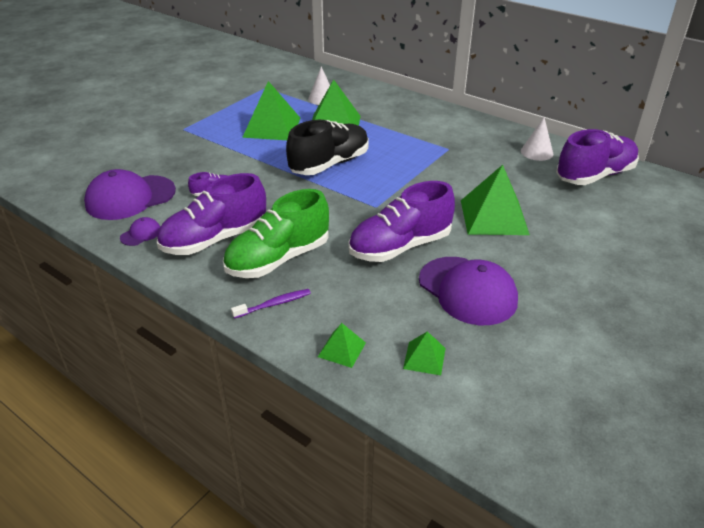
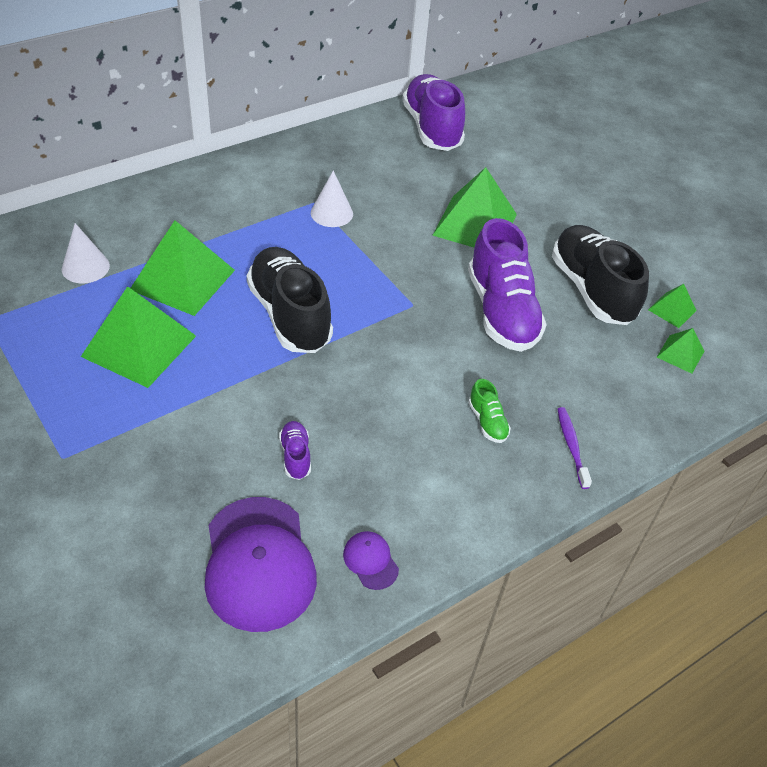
camera: 75 degrees left, 10 degrees up
purple shoe [157,173,266,255] -> none
green shoe [223,189,329,278] -> green shoe [468,379,511,443], size x0.43
green pyramid [318,323,366,368] -> green pyramid moved to [648,284,697,328]
purple cap [419,257,518,325] -> black shoe [552,225,649,325]
white cone [521,117,553,161] -> white cone moved to [311,170,353,227]

